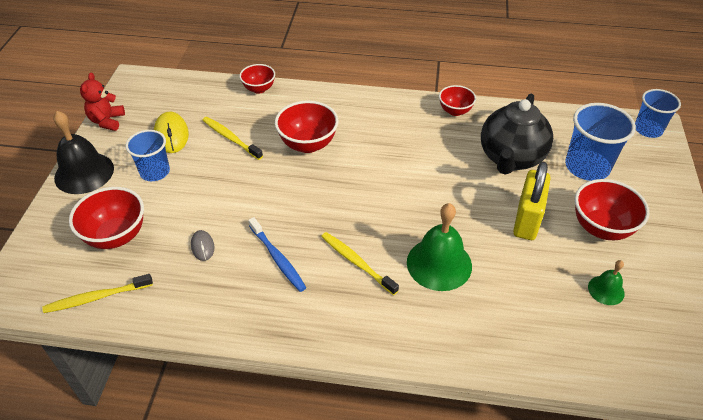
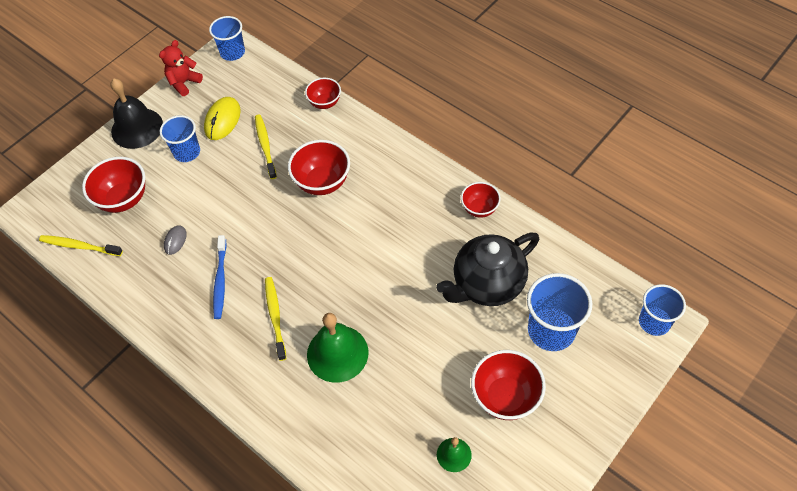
camera: 35 degrees right, 10 degrees up
yellow padlock [513,162,551,240] -> none
none -> blue cup [209,16,245,61]

